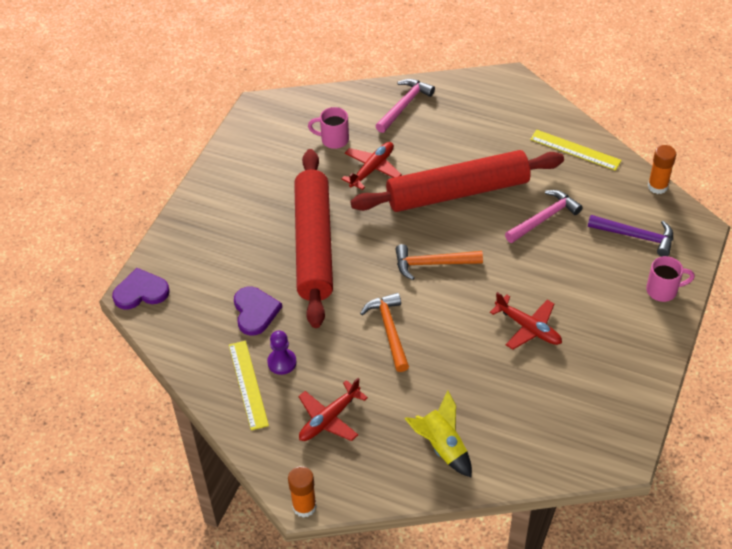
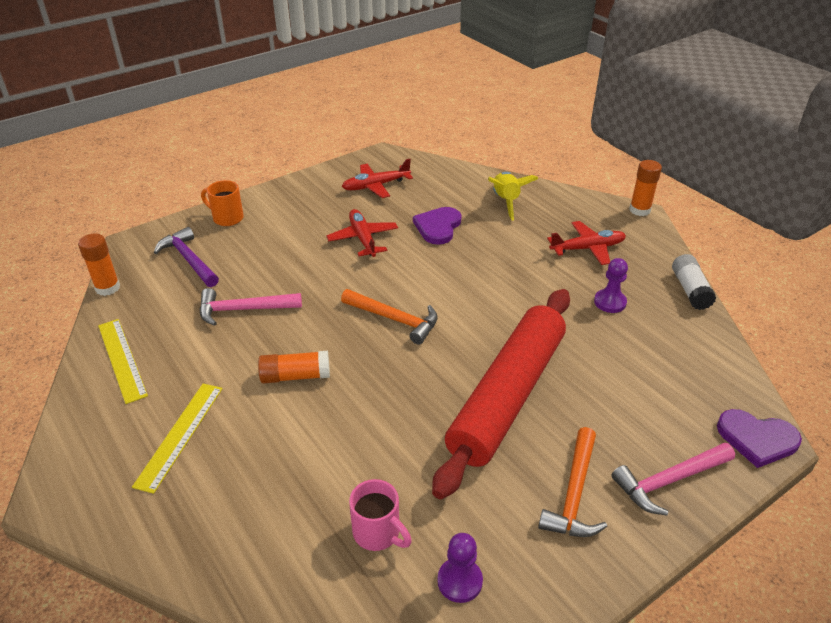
camera: 150 degrees left, 10 degrees down
yellow ruler [229,341,269,430] -> yellow ruler moved to [132,384,223,494]
purple heart [234,287,282,335] -> purple heart moved to [413,207,462,245]
red plane [341,142,402,190] -> red plane moved to [342,159,413,198]
red rolling pin [350,150,564,212] -> orange glue stick [258,351,330,384]
orange hammer [360,293,409,372] -> orange hammer moved to [538,427,607,537]
pink hammer [376,79,435,133] -> pink hammer moved to [611,443,735,515]
pink mug [646,256,695,302] -> orange mug [201,180,244,226]
none -> purple pawn [437,533,483,603]
none -> white glue stick [672,254,716,310]

